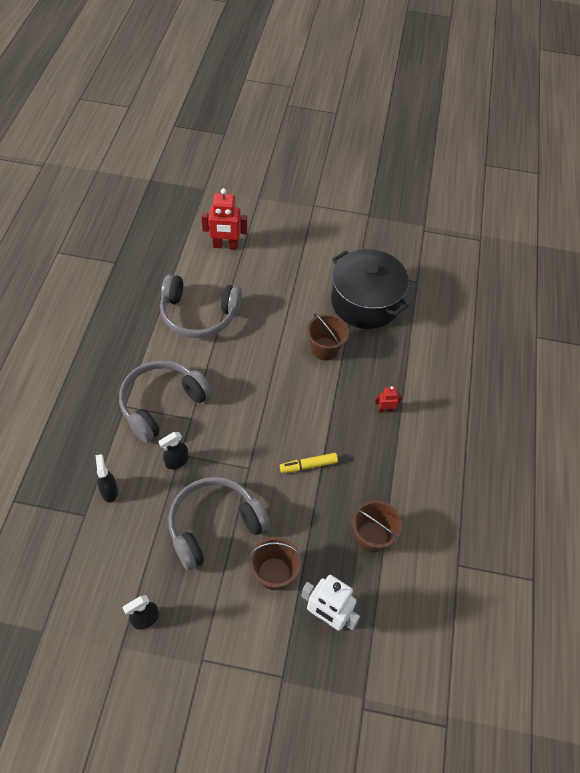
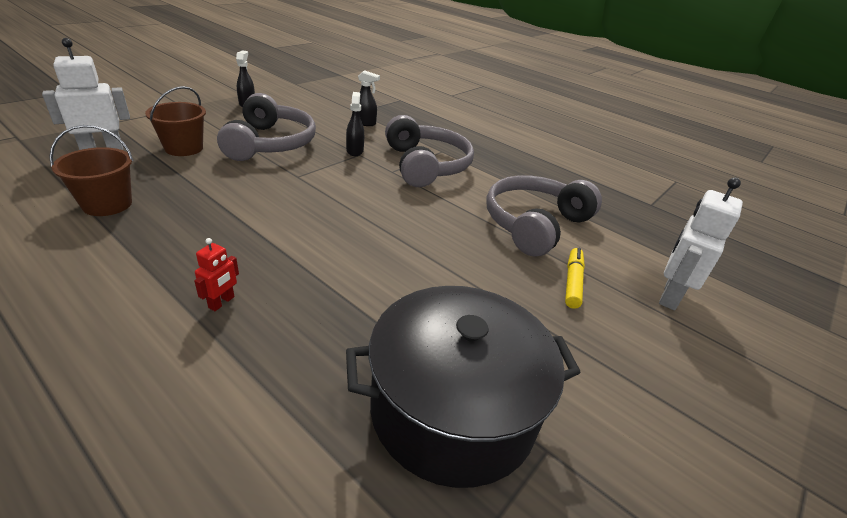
camera: 120 degrees right, 20 degrees down
red robot [201,188,247,249] -> white robot [659,178,743,310]
yellow marker [280,453,338,473] -> yellow marker moved to [565,247,585,309]
brown bucket [306,313,349,360] -> none

